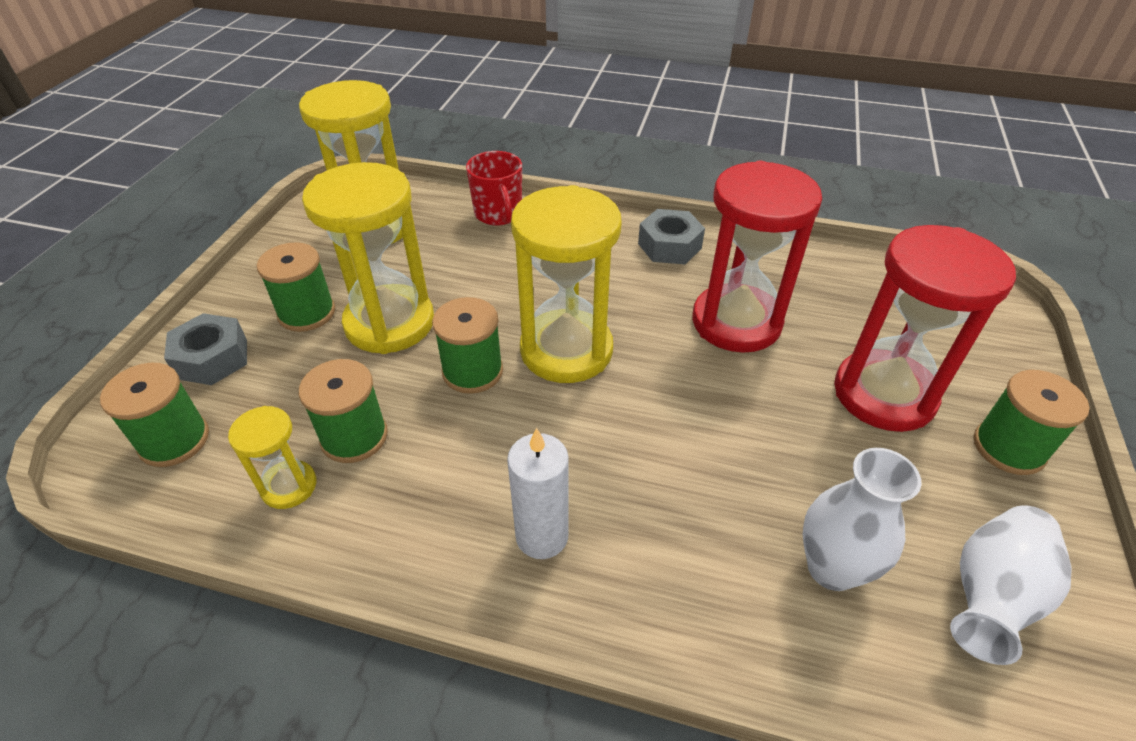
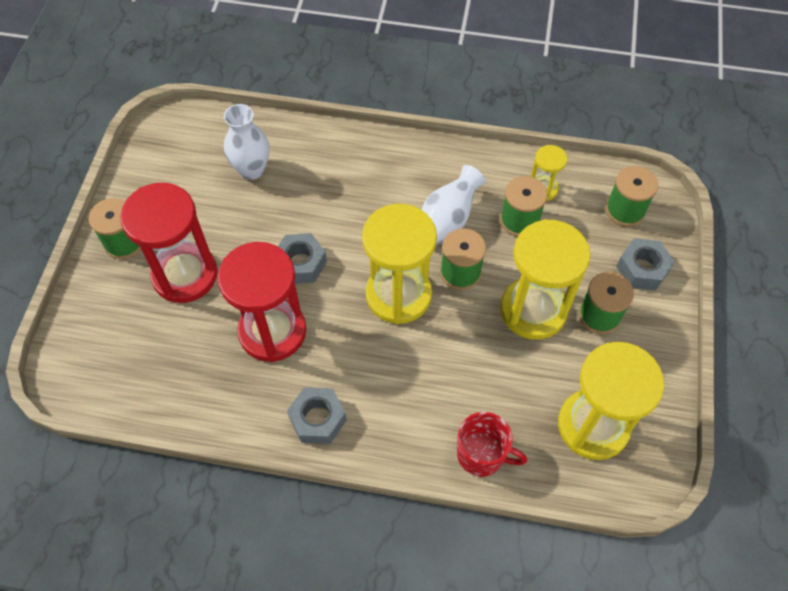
camera: 175 degrees right, 15 degrees up
red mug [466,151,522,225] -> red mug turned 135 degrees clockwise [457,412,527,477]
white candle [507,428,569,559] -> none
white vase [950,505,1072,665] -> white vase moved to [422,165,486,246]
none -> grey nut [278,233,327,284]

